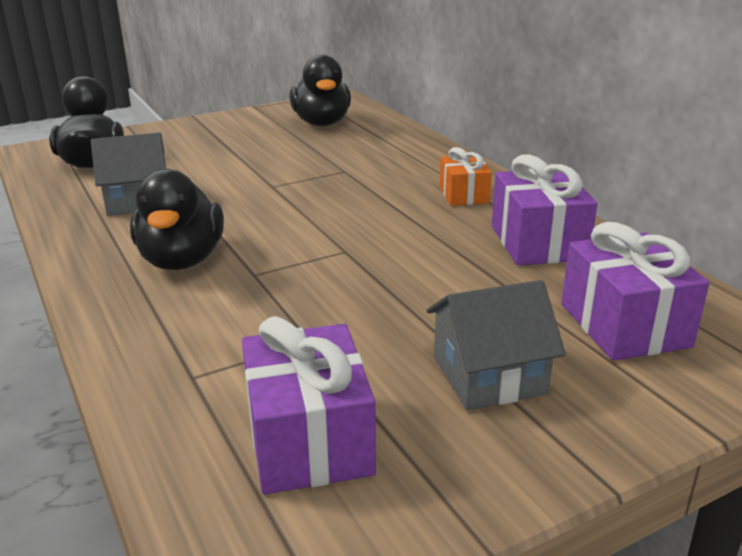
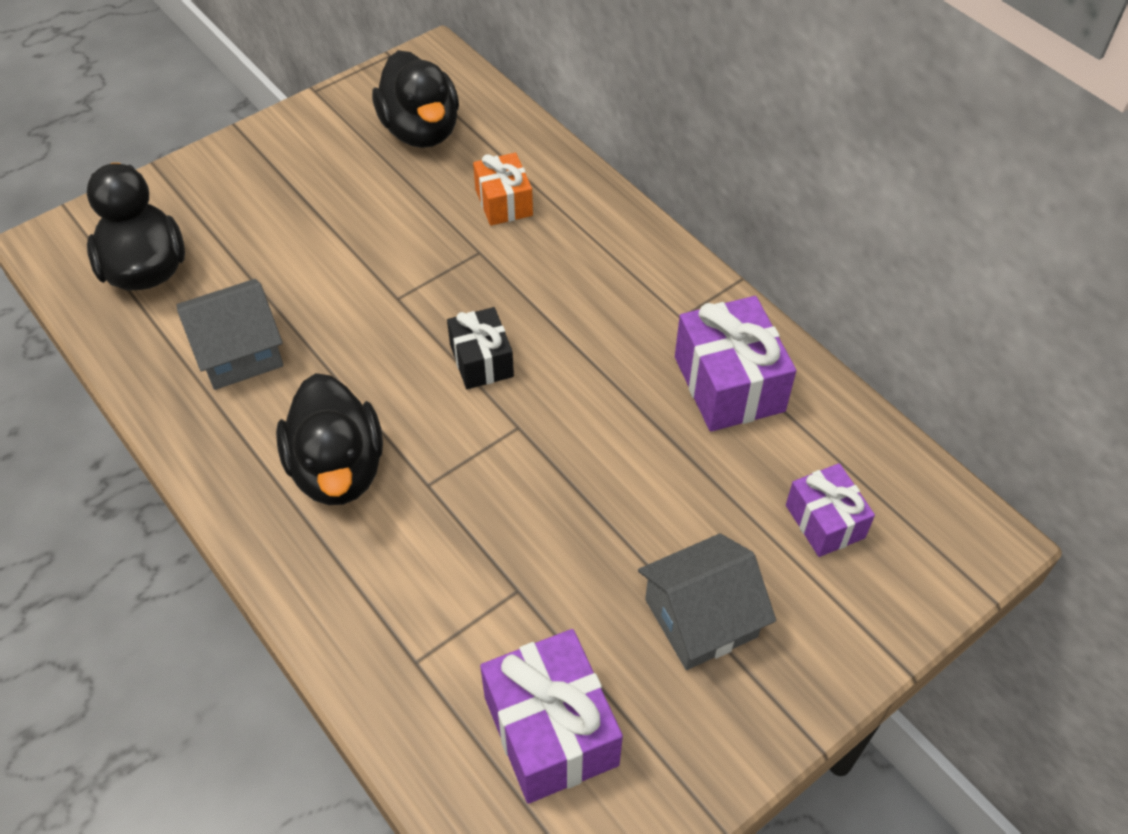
camera: 10 degrees left, 25 degrees up
orange gift [439,147,492,206] -> orange gift moved to [473,153,533,226]
purple gift [561,222,710,361] -> purple gift [786,463,875,557], size x0.62
none -> black gift [447,307,514,389]

